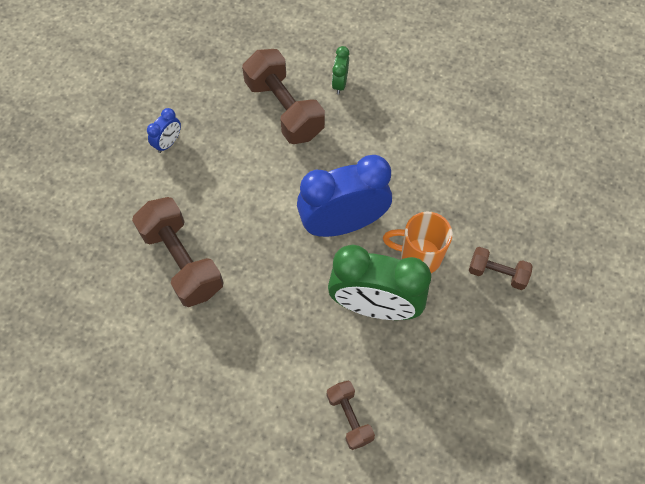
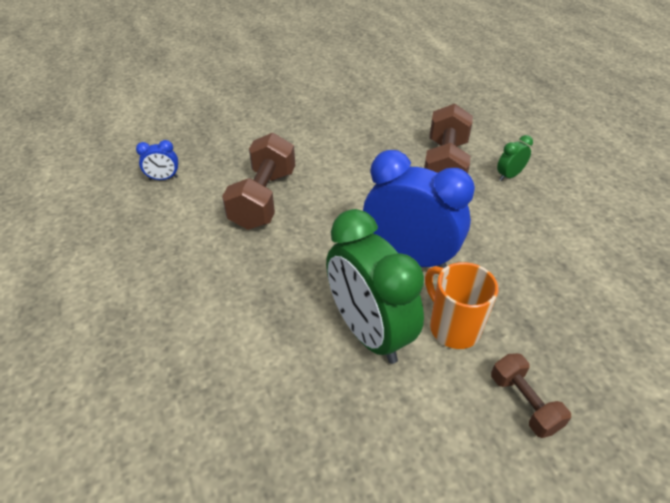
camera: 45 degrees right, 20 degrees down
blue clock [147,108,181,153] -> blue clock moved to [136,140,178,180]
brown dumbbell [327,381,375,450] -> none

